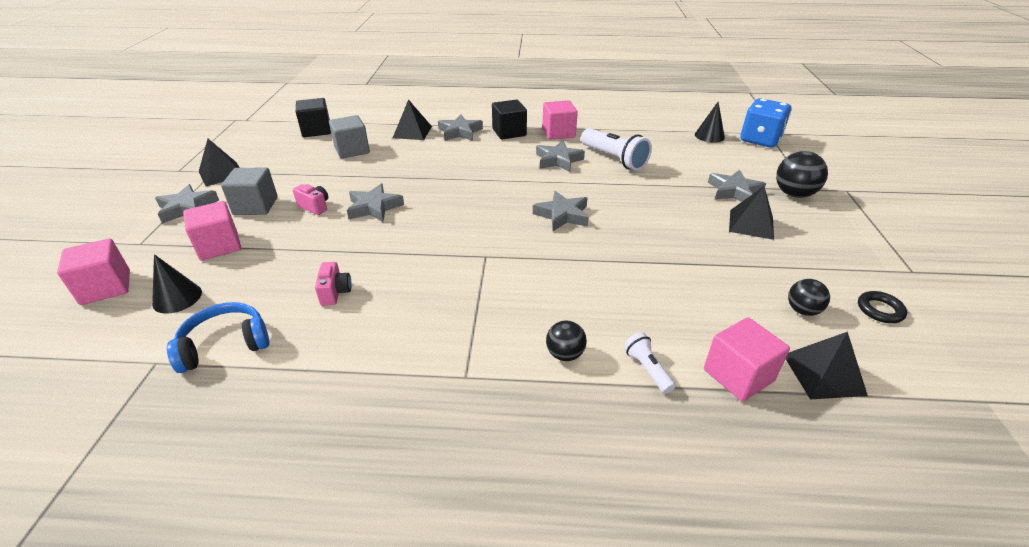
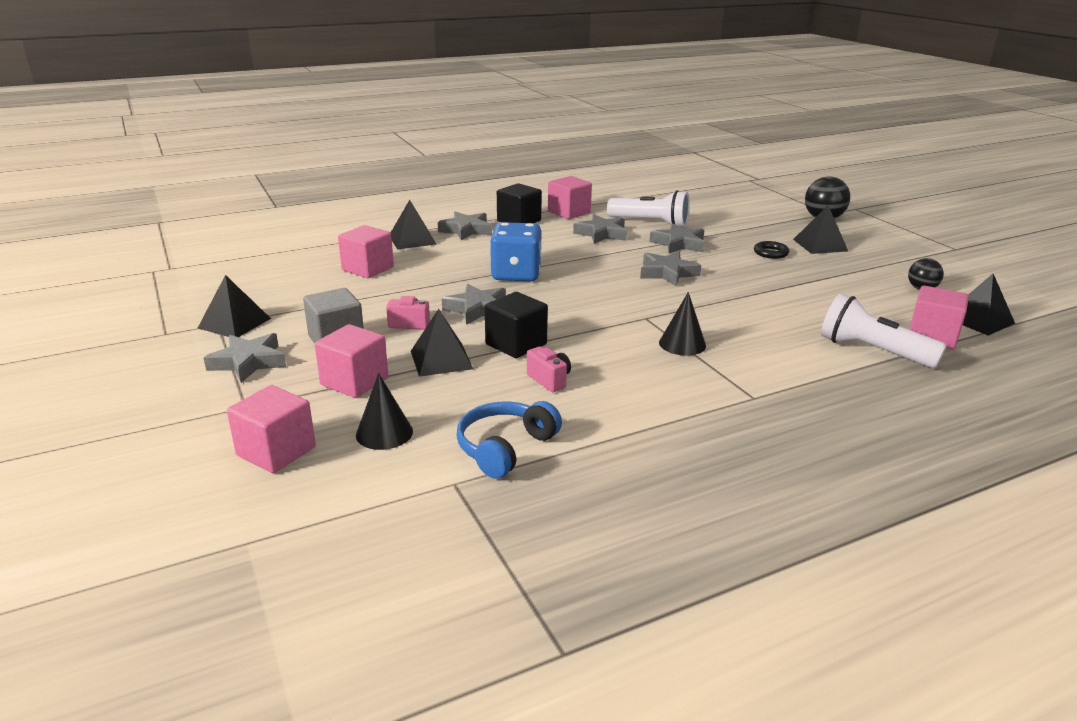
camera: 30 degrees left, 10 degrees down
black cube [296,98,331,137] -> black cube moved to [485,292,548,358]
grey cube [329,115,370,159] -> pink cube [338,225,394,278]
black ball [546,321,587,361] -> none
white flashlight [624,332,676,394] -> white flashlight [821,293,947,368], size x1.94
black cone [695,102,725,143] -> black cone moved to [659,292,706,356]
grey star [708,170,766,202] -> grey star moved to [649,223,704,253]
blue dice [740,98,791,148] -> blue dice moved to [490,222,542,281]
black ring [858,291,907,323] -> black ring moved to [754,241,789,259]
none -> black pyramid [411,309,473,377]

